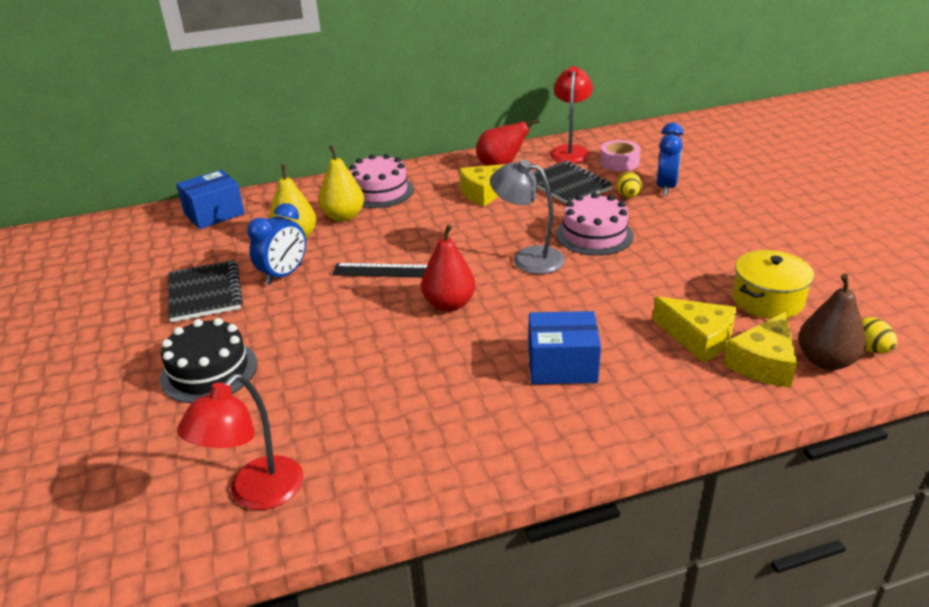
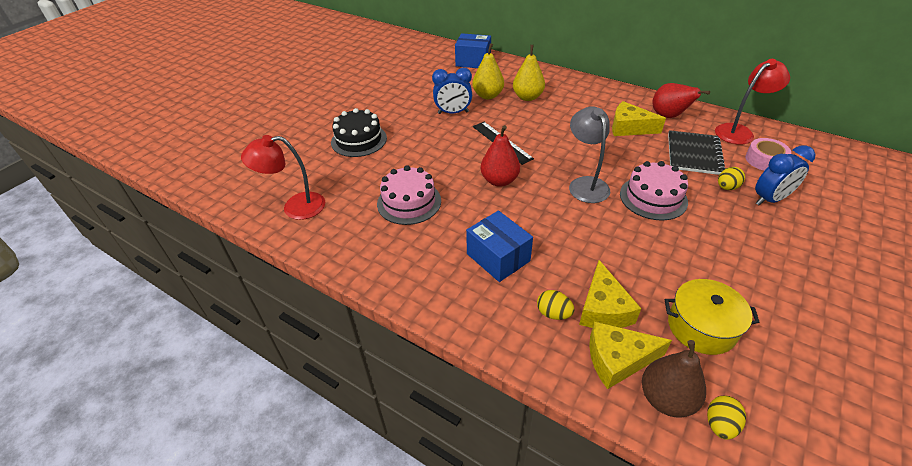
camera: 50 degrees right, 10 degrees up
black notebook [168,260,243,322] -> none
pink cake [349,154,414,208] -> pink cake moved to [377,165,441,225]
none -> yellow egg [537,290,575,320]

